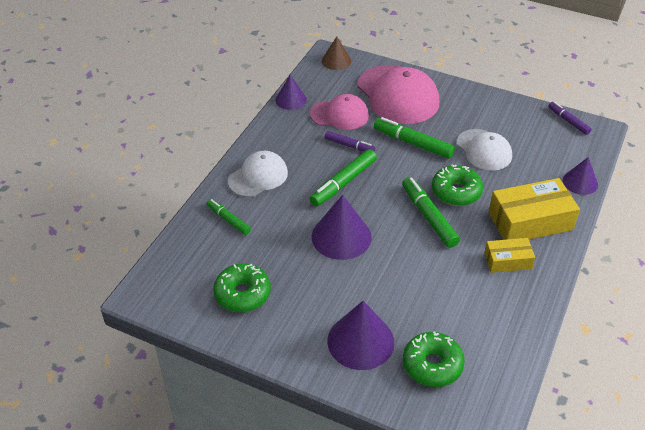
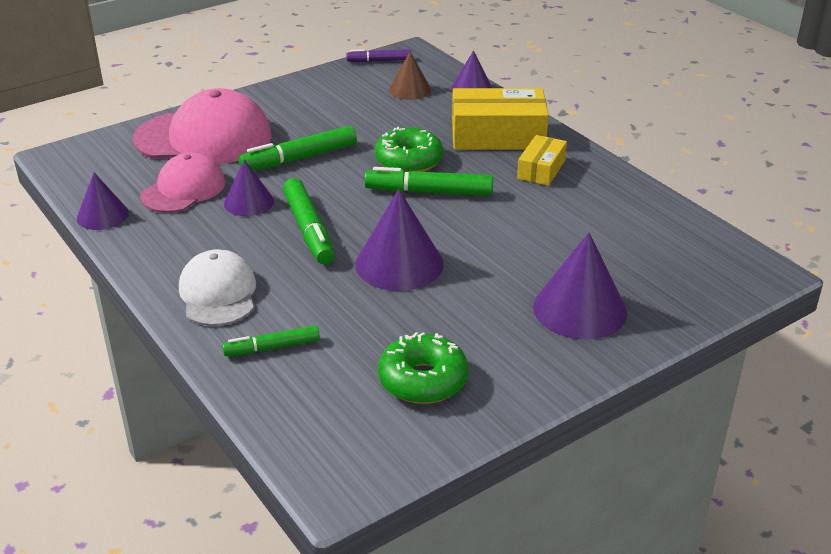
camera: 60 degrees left, 10 degrees down
brown cone [322,37,351,70] -> brown cone moved to [389,52,431,100]
purple marker [325,131,375,152] -> purple cone [224,159,274,216]
green donut [403,332,465,387] -> none
white cap [457,129,512,171] -> none
yellow box [489,178,580,240] -> yellow box turned 75 degrees clockwise [452,88,549,150]

